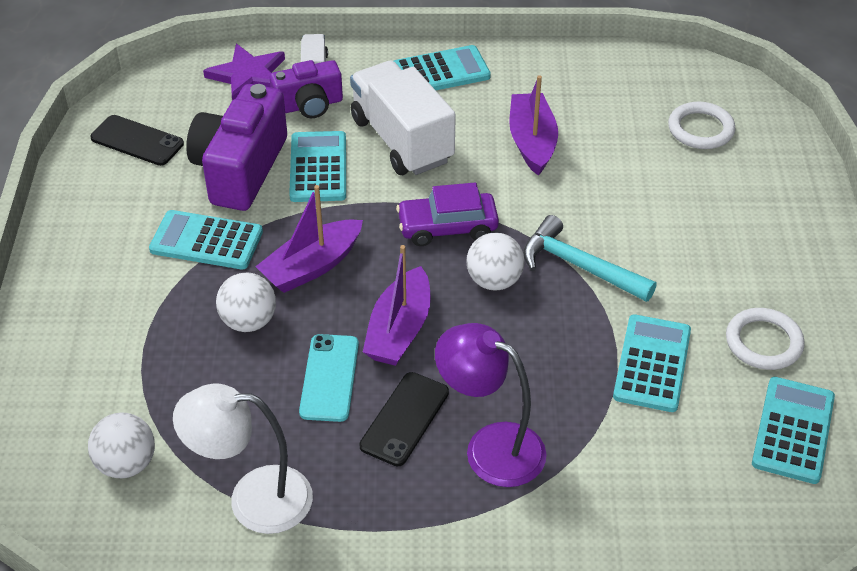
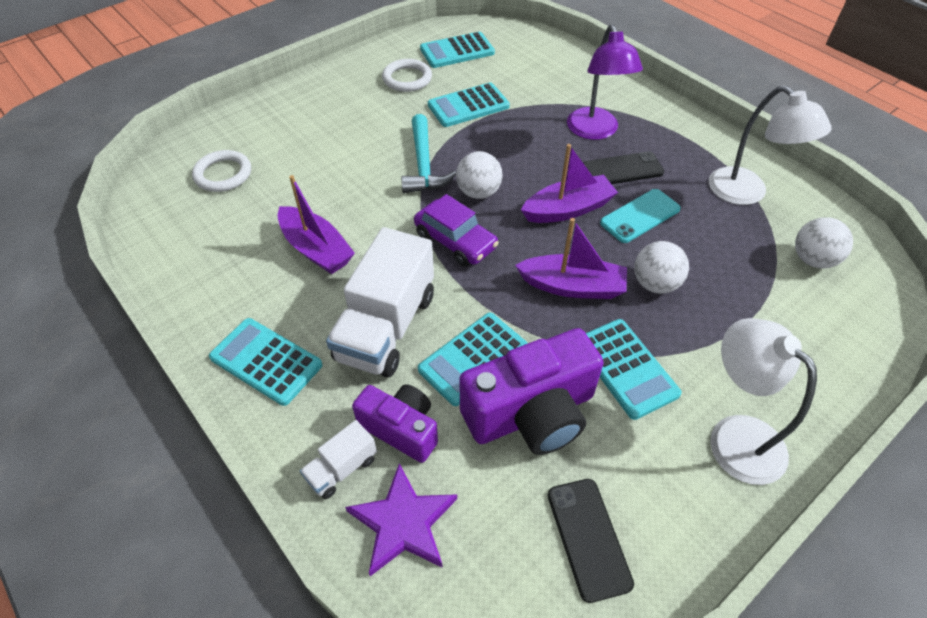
camera: 130 degrees left, 5 degrees up
purple boat [509,75,558,176] -> purple boat turned 90 degrees counterclockwise [278,175,355,274]
none -> white lamp [710,318,817,485]

